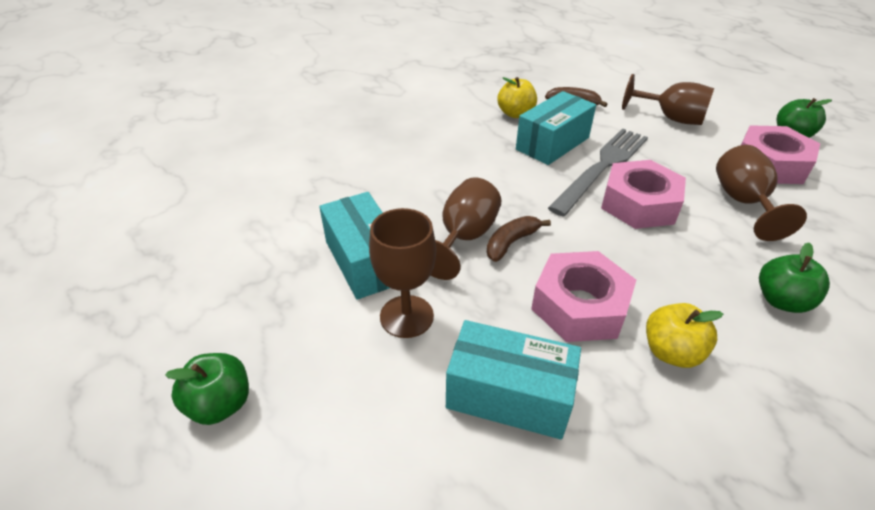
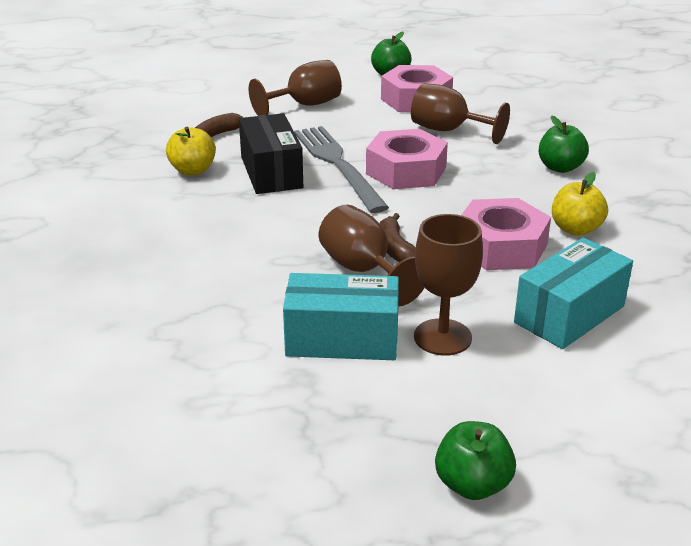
camera: 60 degrees left, 10 degrees down
turquoise box [516,91,596,165] -> black box [239,113,303,194]

